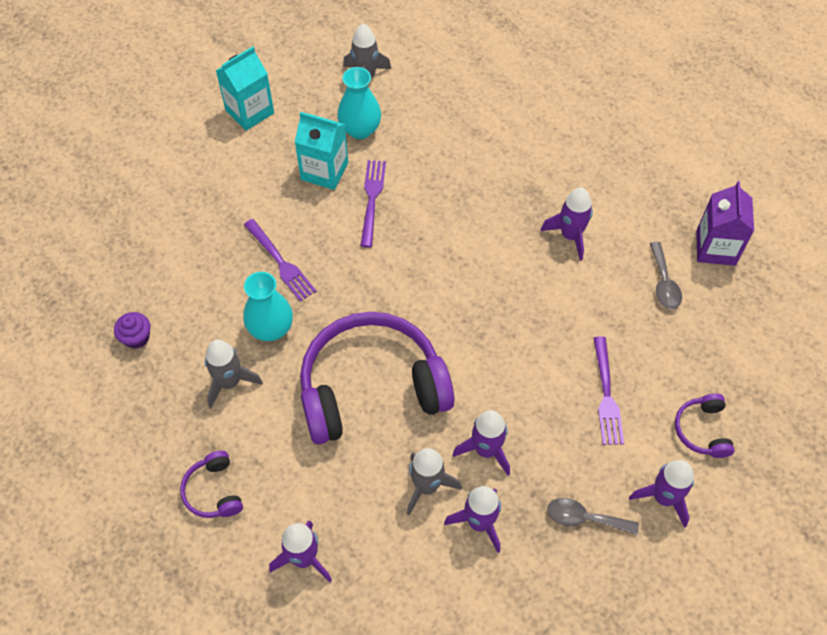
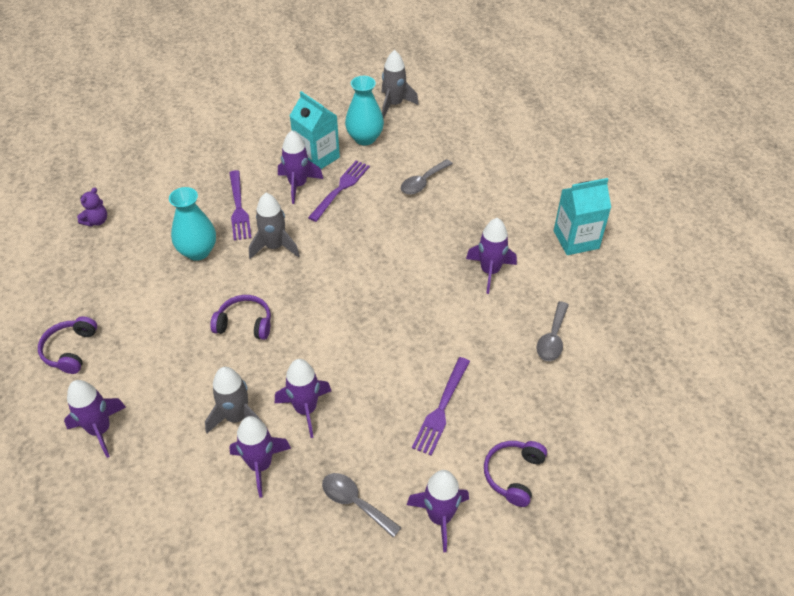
camera: 25 degrees right, 10 degrees down
purple cupcake [114,312,150,349] -> purple teddy bear [77,187,107,227]
grey rocket [205,340,263,408] -> grey rocket moved to [249,193,300,259]
turquoise carton [216,46,274,131] -> turquoise carton moved to [554,178,611,255]
purple headphones [300,312,454,445] -> purple headphones [210,295,271,340], size x0.42
purple carton [696,181,754,266] -> none
none -> purple rocket [278,130,323,204]
none -> grey spoon [401,159,453,195]

